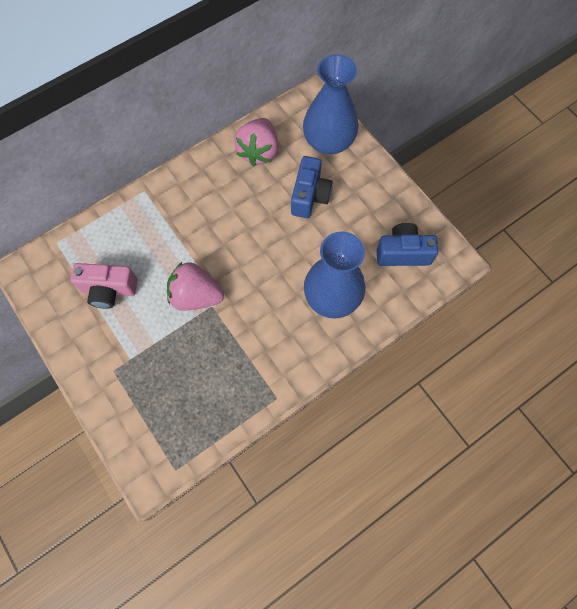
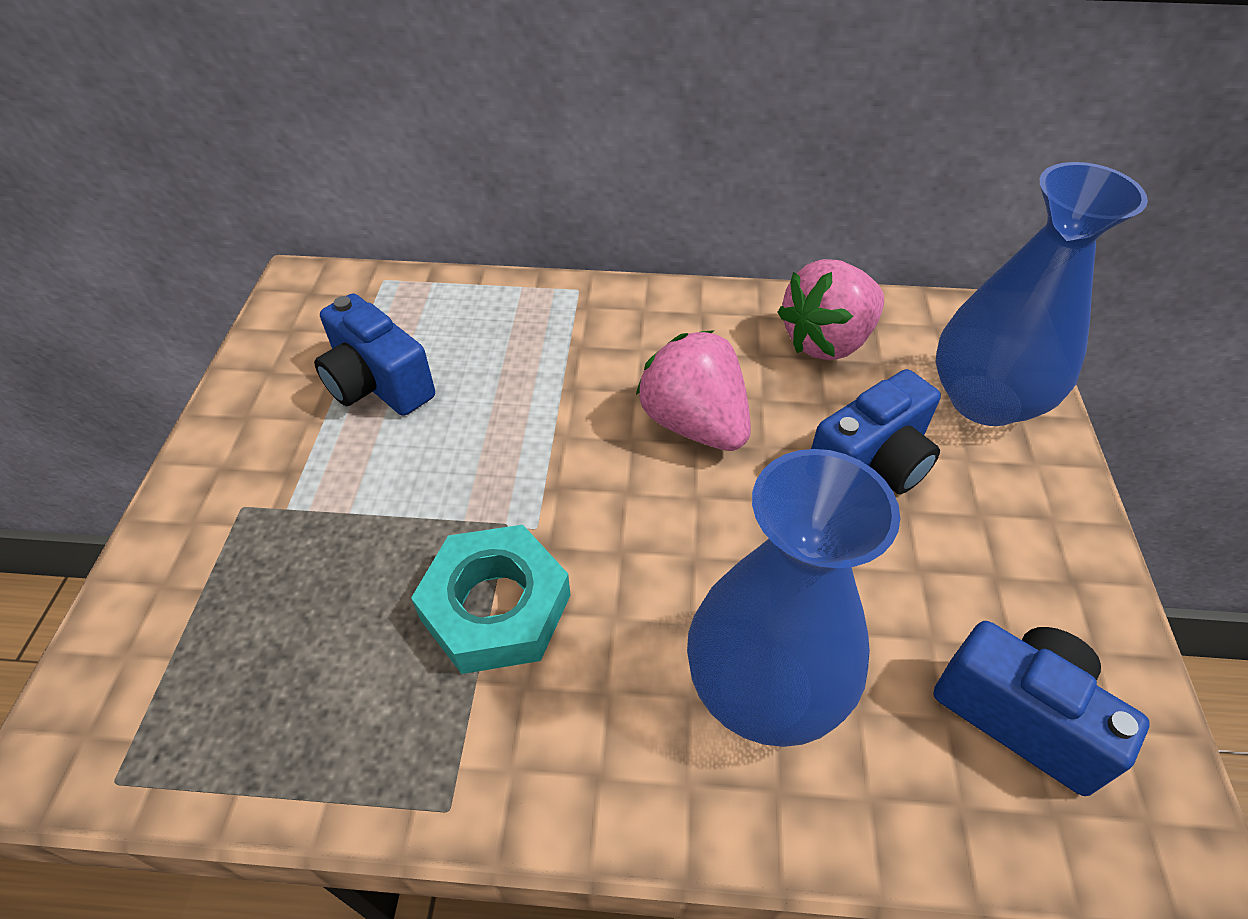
camera: 40 degrees right, 20 degrees down
pink camera [71,263,137,309] -> blue camera [314,293,435,416]
pink strawberry [167,261,224,311] -> pink strawberry moved to [636,330,751,451]
none -> turquoise nut [411,525,571,674]

